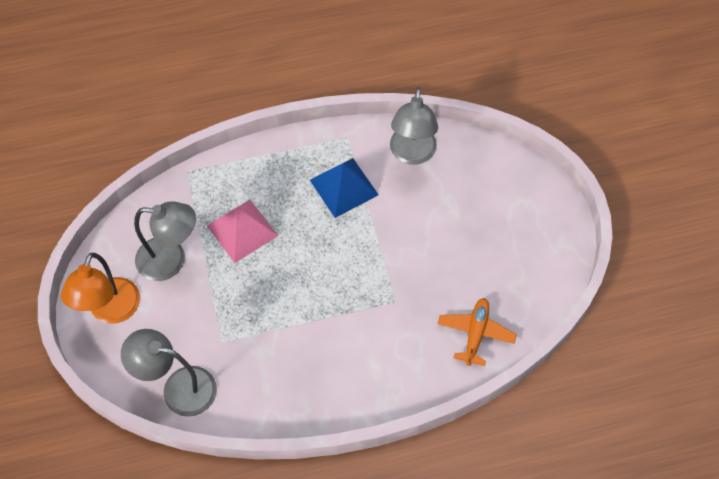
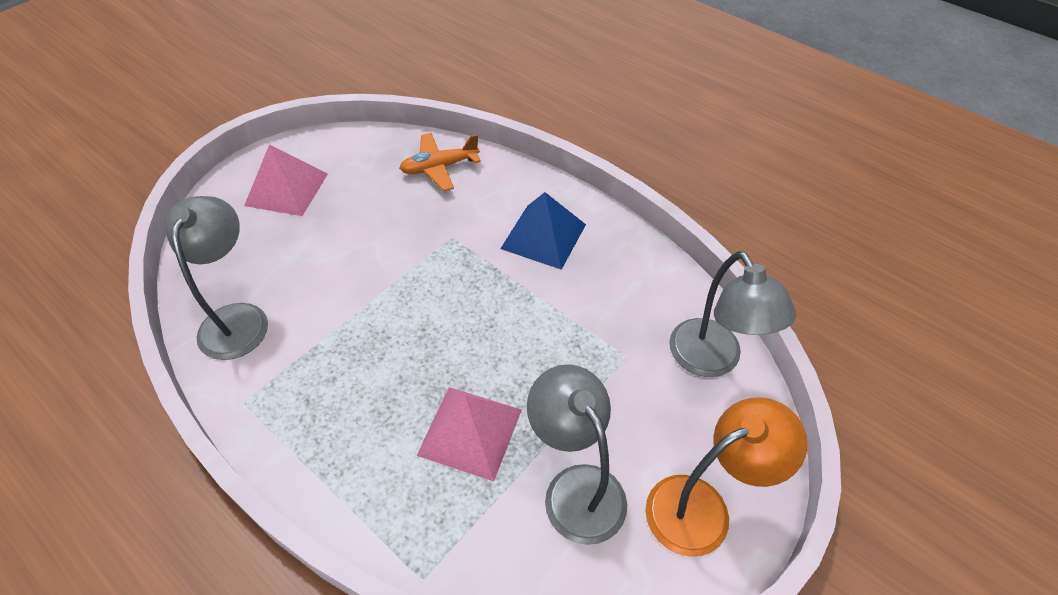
camera: 125 degrees left, 10 degrees down
blue pyramid [310,158,379,218] -> blue pyramid moved to [500,192,586,270]
grey lamp [390,87,438,165] -> grey lamp turned 60 degrees counterclockwise [165,196,268,360]
none -> pink pyramid [244,144,328,216]

